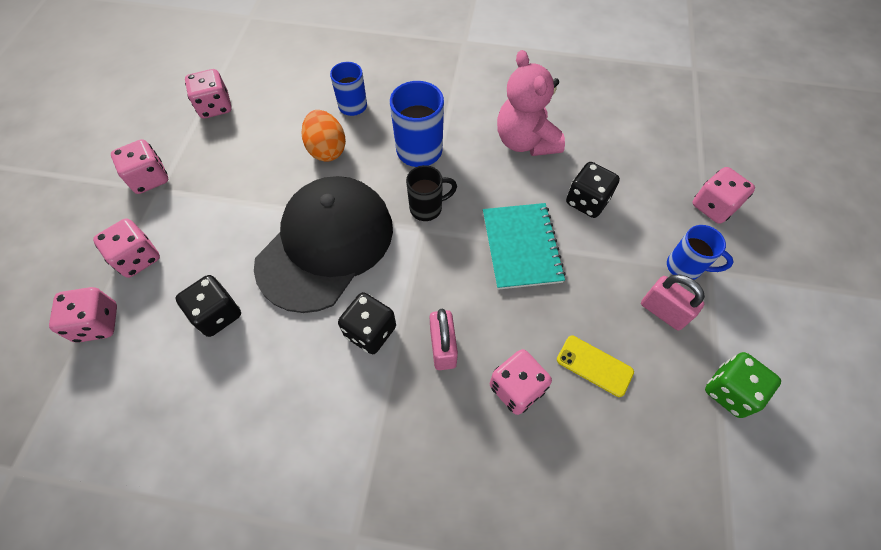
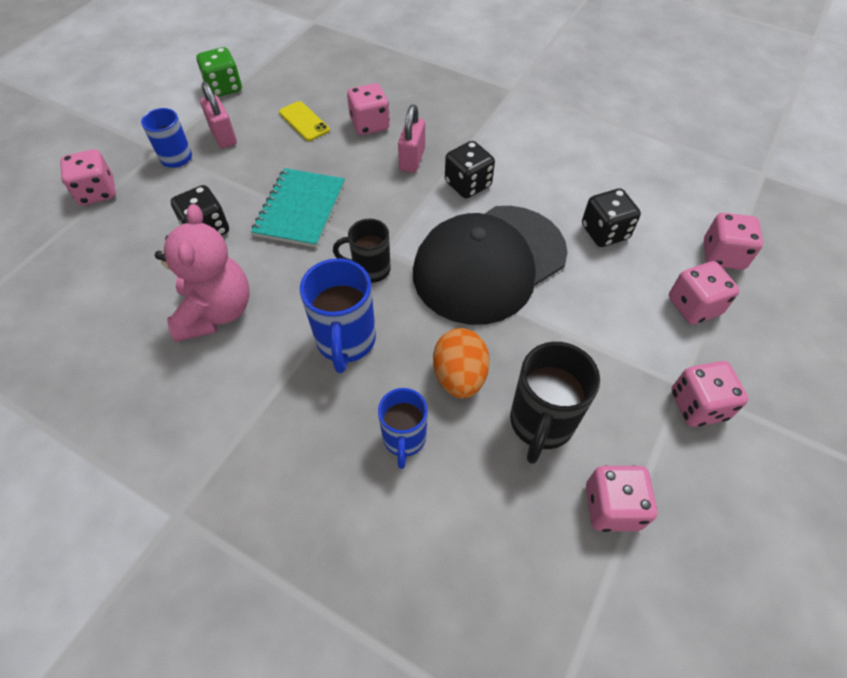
camera: 160 degrees left, 5 degrees down
none -> black mug [510,342,600,464]

